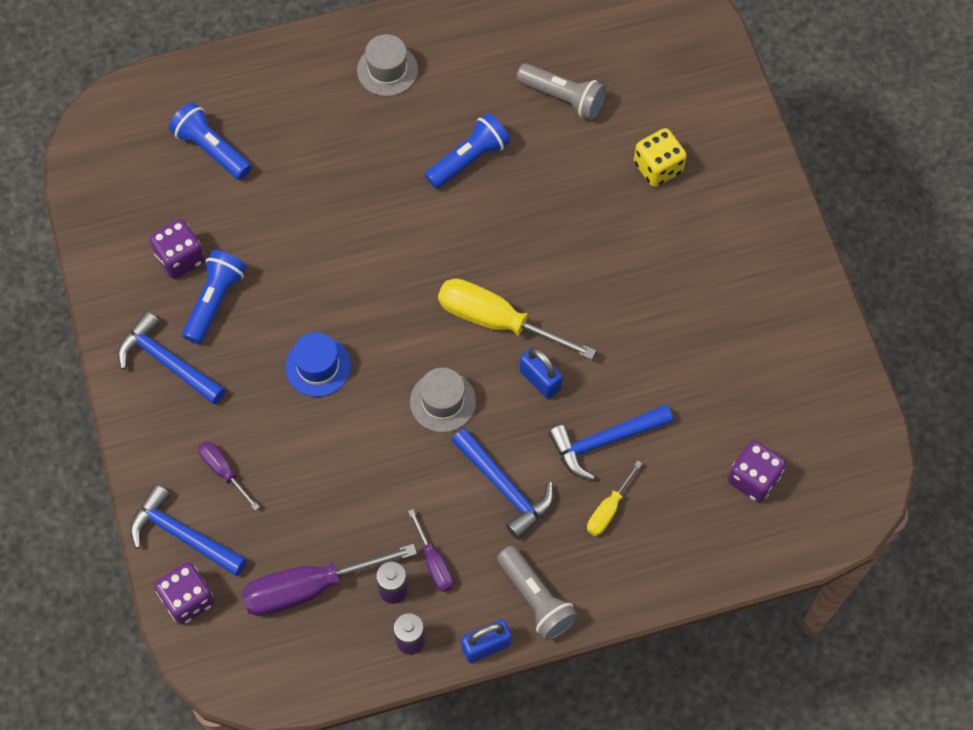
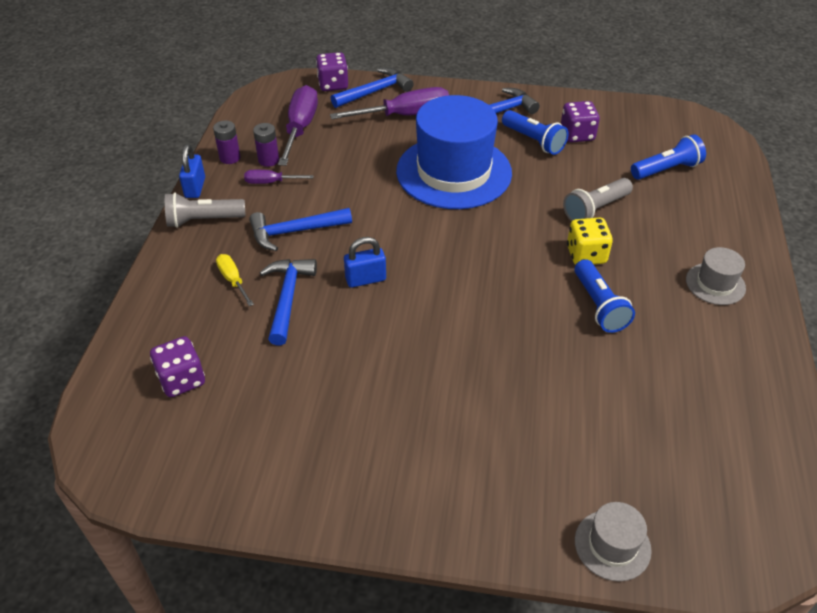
camera: 115 degrees right, 20 degrees down
purple screwdriver [198,441,260,511] -> purple screwdriver [330,87,449,119], size x1.93
blue hat [285,332,351,397] -> blue hat [396,95,512,209], size x2.28
grey hat [410,368,476,432] -> grey hat moved to [575,502,652,581]
yellow screwdriver [438,278,596,360] -> none
grey flashlight [516,63,606,120] -> grey flashlight moved to [563,178,633,221]
yellow dice [634,128,687,187] -> yellow dice moved to [567,217,613,265]

